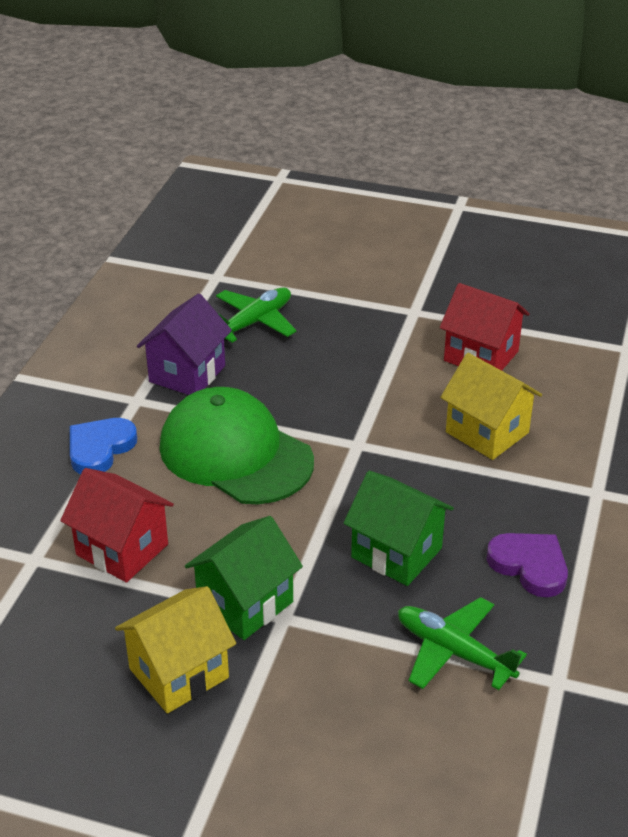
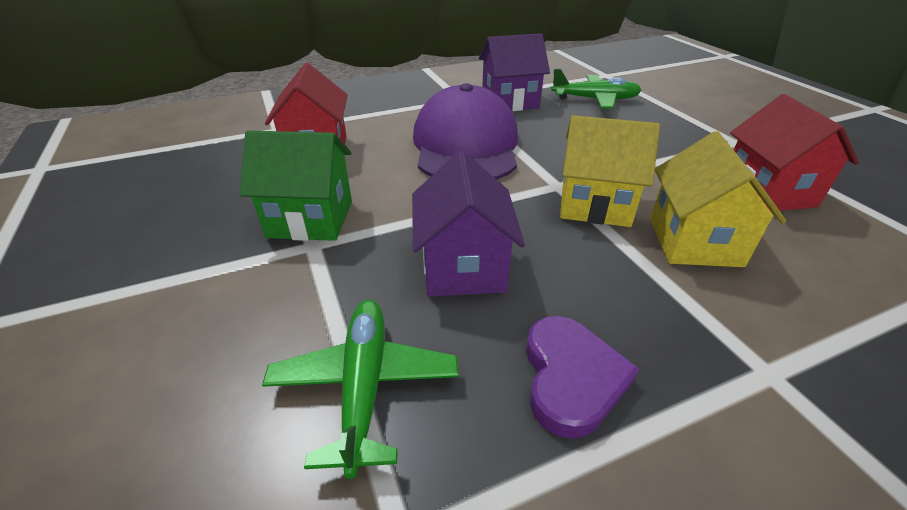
camera: 50 degrees right, 0 degrees up
blue heart [70,418,137,474] -> none
yellow house [115,586,236,713] -> yellow house moved to [560,115,660,227]
green cap [160,387,314,504] -> purple cap [413,83,518,180]
green house [343,471,454,586] -> purple house [412,151,525,297]

